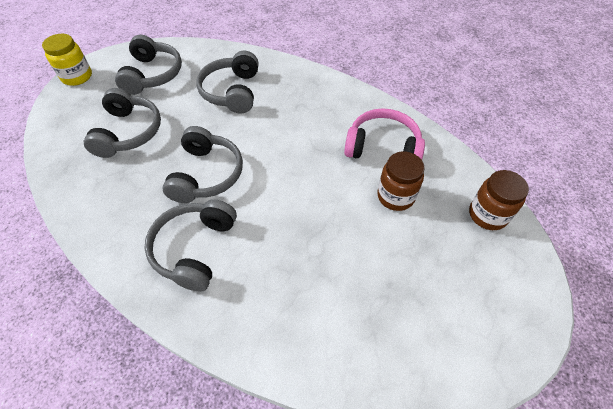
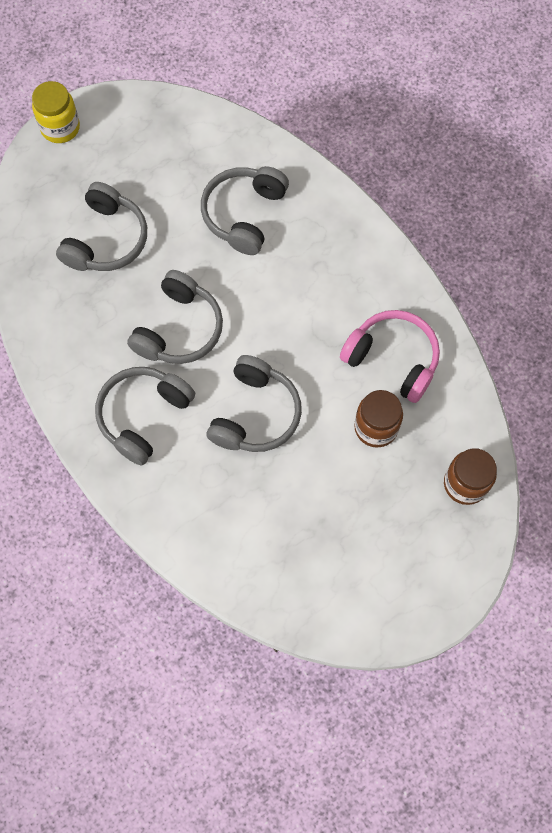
camera: 20 degrees right, 15 degrees up
grey headphones [115,35,182,95] -> grey headphones moved to [207,355,302,452]

